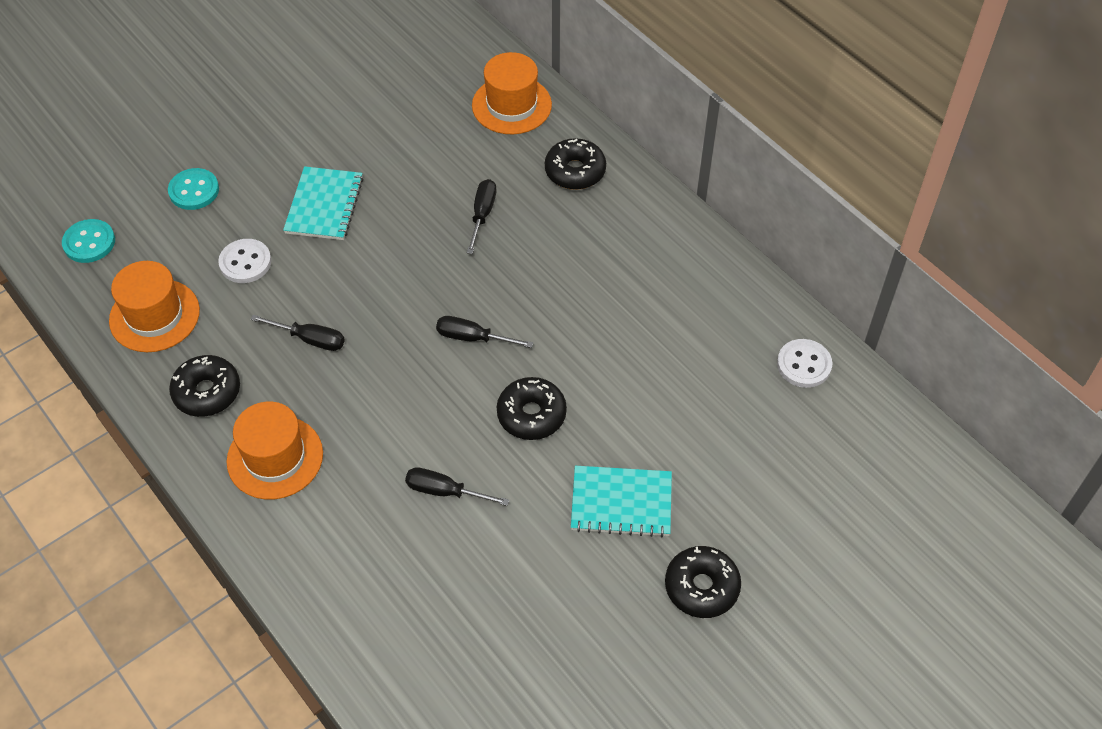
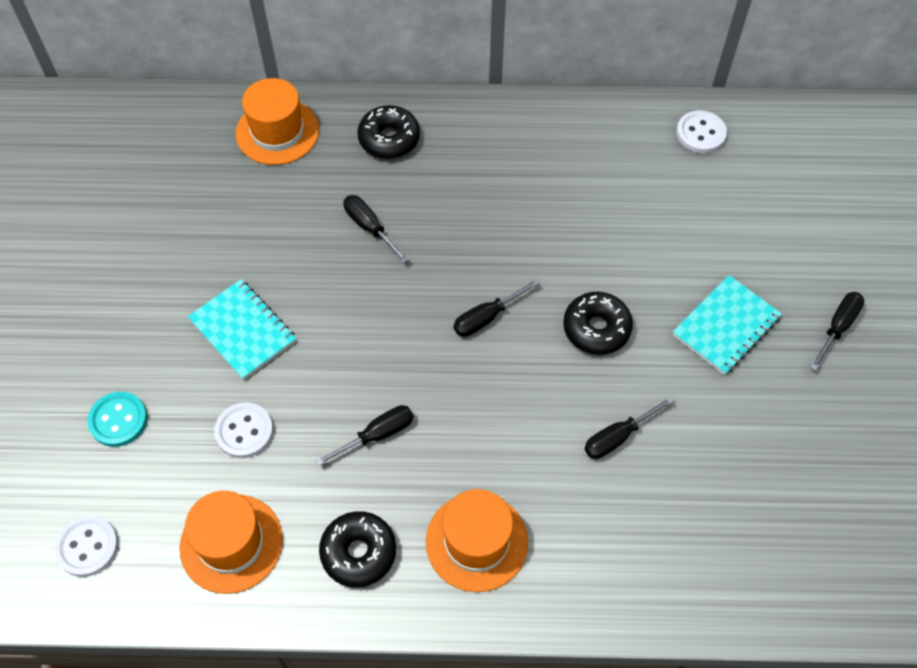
camera: 50 degrees left, 5 degrees up
turquoise button [62,219,115,263] -> white button [55,516,118,577]
black donut [665,546,741,618] -> black screwdriver [810,292,864,371]

